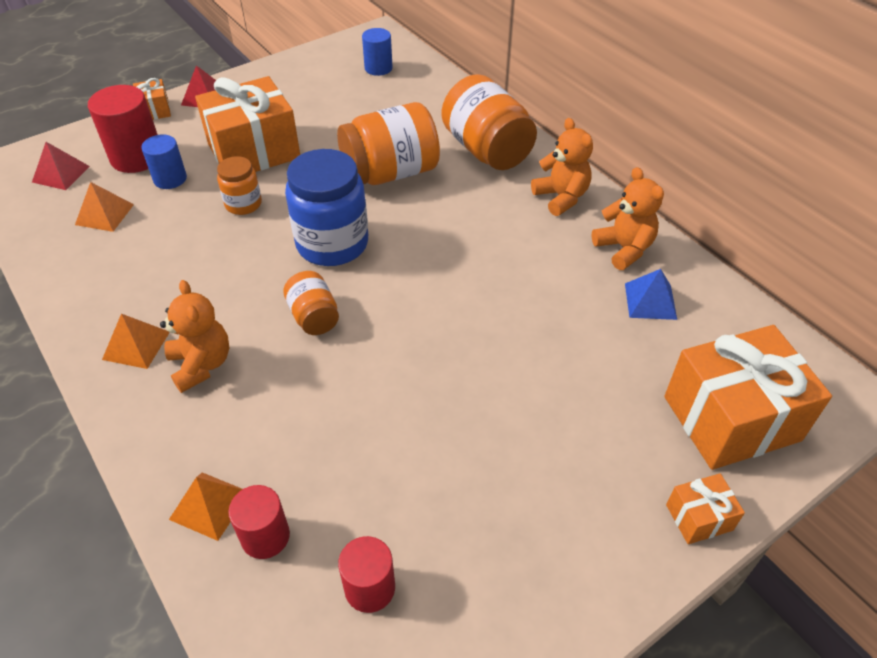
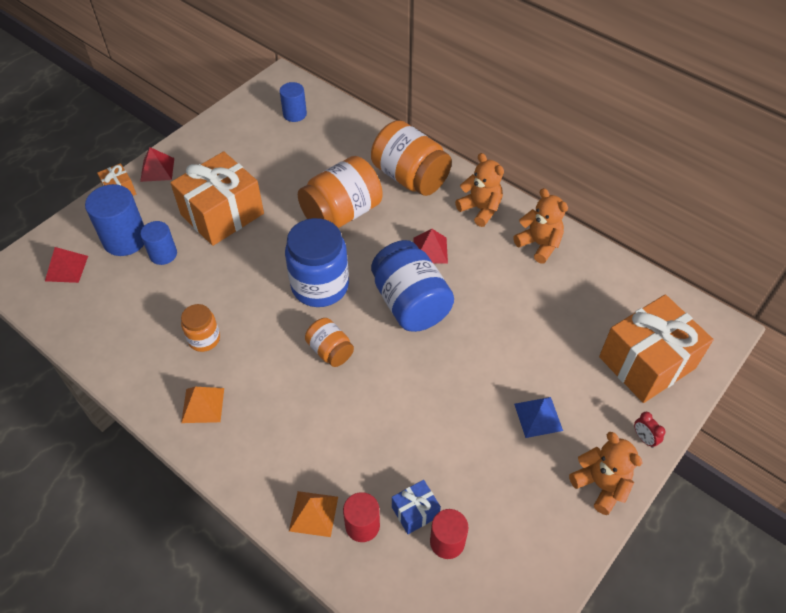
camera: 15 degrees left, 5 degrees up
orange pyramid [75,182,134,232] -> none
red cylinder [88,85,158,173] -> blue cylinder [85,184,144,256]
orange teddy bear [160,280,229,393] -> orange teddy bear moved to [569,432,642,515]
orange jar [217,156,262,215] -> orange jar moved to [181,304,220,352]
blue pyramid [625,269,677,320] -> blue pyramid moved to [514,397,563,438]
orange gift [666,473,745,544] -> red clock [634,412,665,448]
none -> blue jar [371,240,454,332]
none -> blue gift [392,480,441,534]
none -> red pyramid [414,229,448,263]

